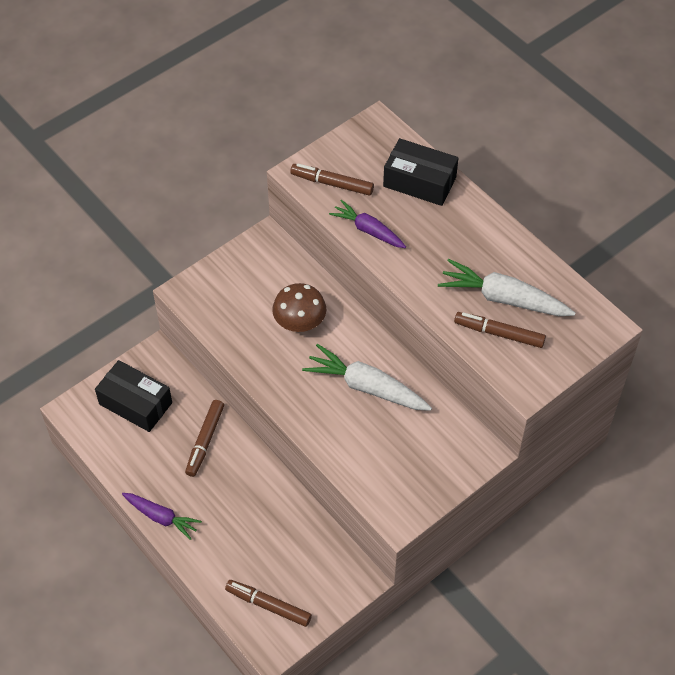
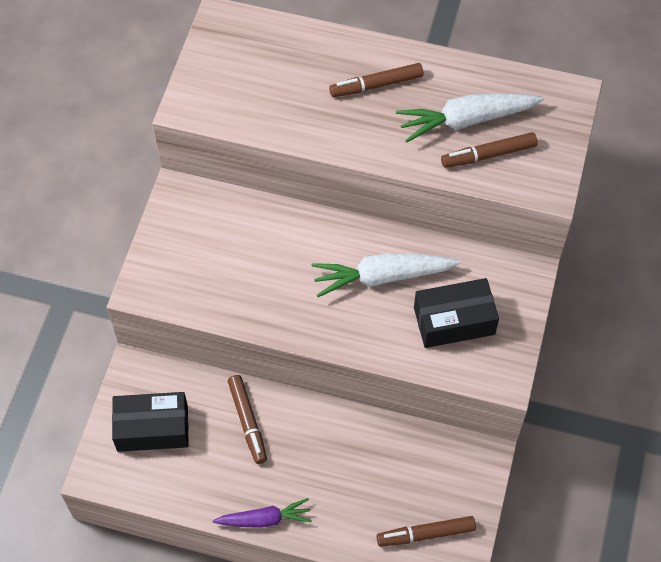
camera: 35 degrees left, 5 degrees up
brown mushroom [272,283,326,332] -> none
brown marker [290,163,374,196] -> brown marker moved to [329,63,423,97]
purple carrot [329,200,406,248] -> none
black box [383,138,458,206] -> black box moved to [414,278,499,348]

